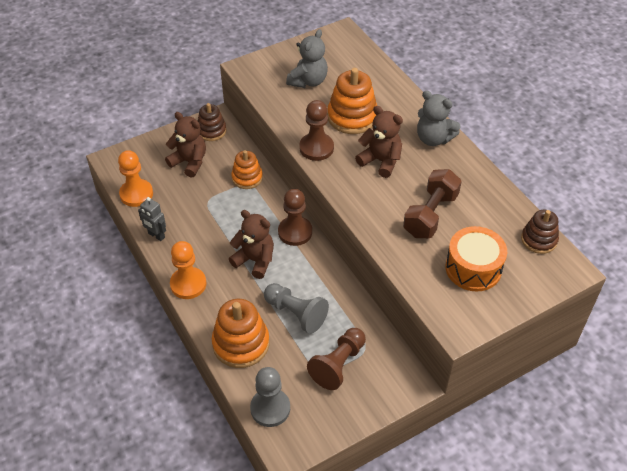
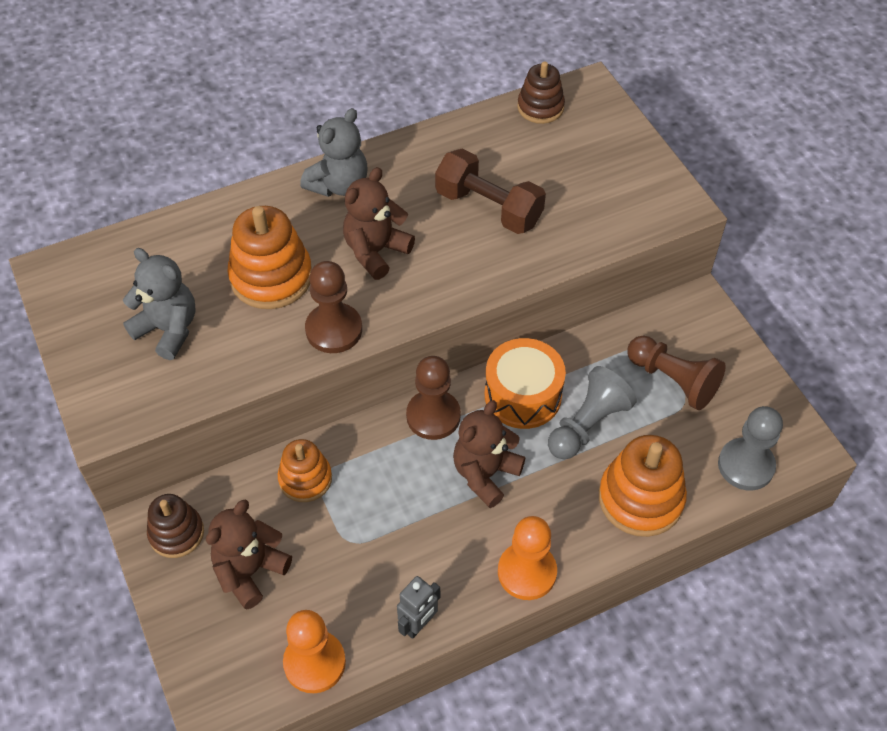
camera: 85 degrees left, 5 degrees up
orange drum [446,226,507,291] -> orange drum moved to [485,338,566,429]

